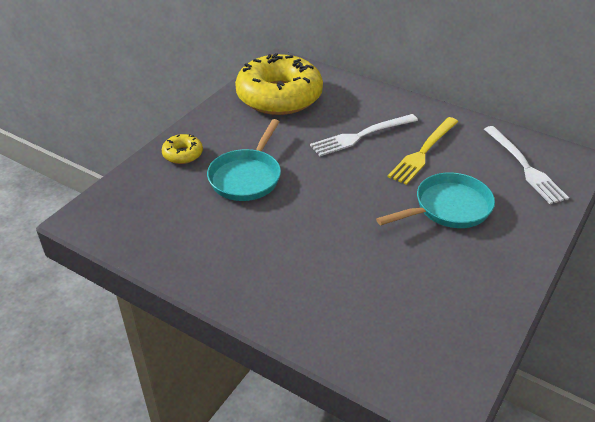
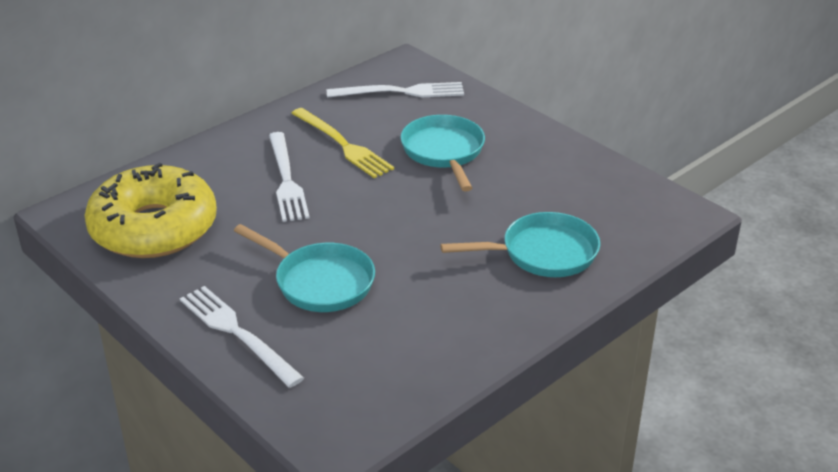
camera: 75 degrees left, 5 degrees down
yellow donut [161,134,203,164] -> white fork [180,286,304,388]
none -> turquoise pan [440,212,600,277]

